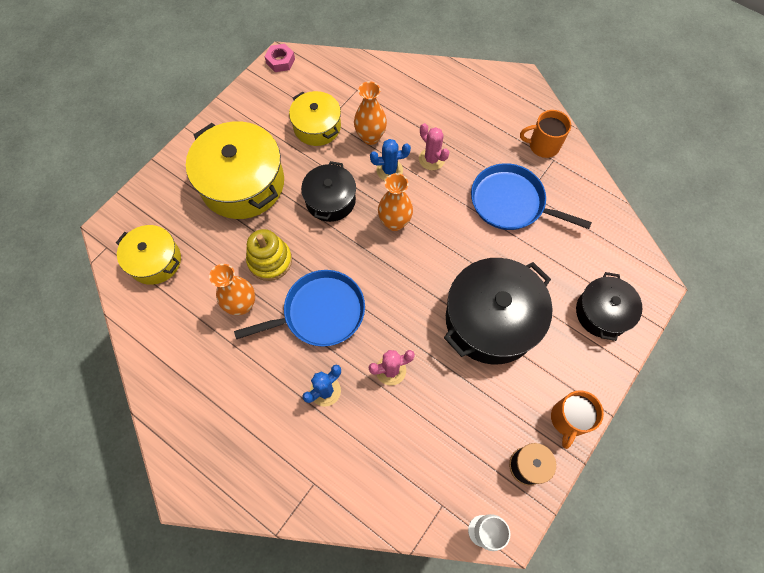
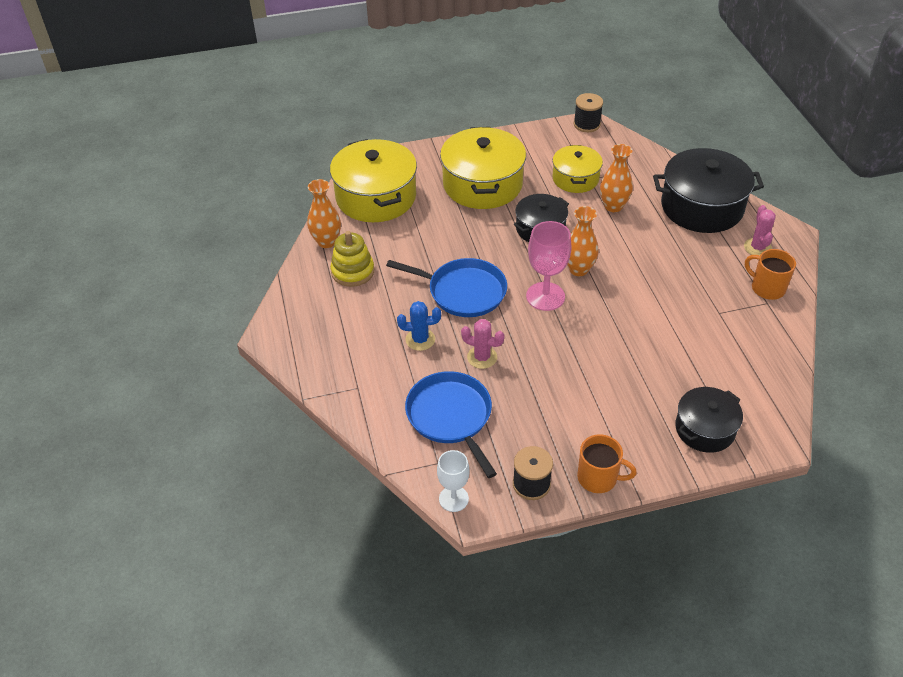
camera: 40 degrees right, 20 degrees down
yellow pot [116,225,181,285] -> yellow pot [330,139,417,222], size x1.70
orange vase [209,264,255,315] -> orange vase moved to [307,179,341,248]
yellow stacking toy [246,229,292,281] -> yellow stacking toy moved to [330,231,374,287]
pink nut [265,44,295,72] -> black spool [574,93,603,132]
blue cactus [370,139,411,181] -> none
pink cactus [419,123,449,170] -> pink cactus moved to [744,205,776,255]
black pot [444,258,553,364] -> black pot moved to [653,148,764,233]
blue pan [471,163,592,230] -> blue pan moved to [405,371,497,478]
orange mug [551,390,604,449] -> orange mug turned 135 degrees counterclockwise [577,434,637,493]
none -> pink goblet [526,221,571,311]

